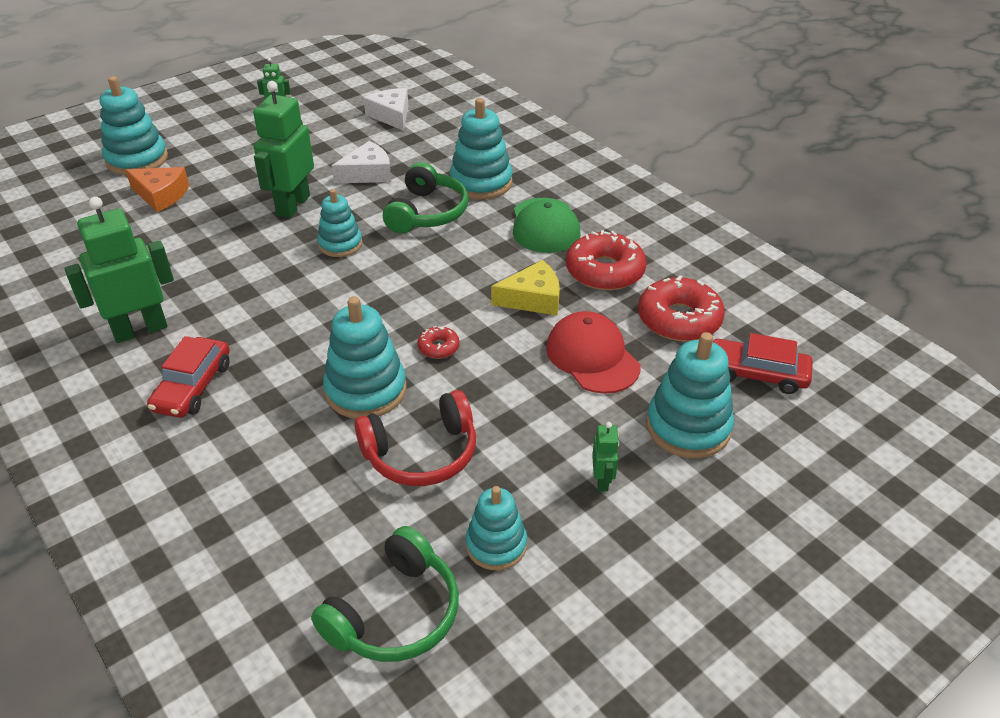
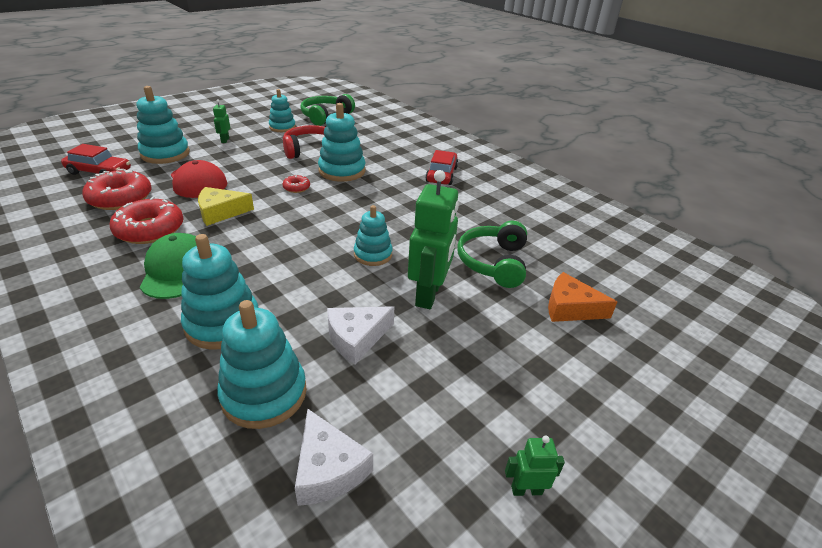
camera: 175 degrees right, 5 degrees down
green robot [65,197,174,343] -> none
turquoise stacking toy [100,76,168,175] -> turquoise stacking toy moved to [217,300,307,429]
green headphones [383,162,469,233] -> green headphones moved to [458,221,527,288]

